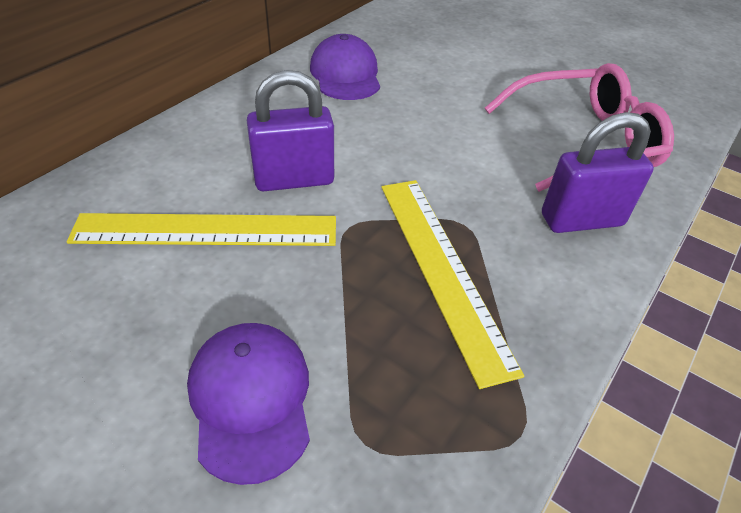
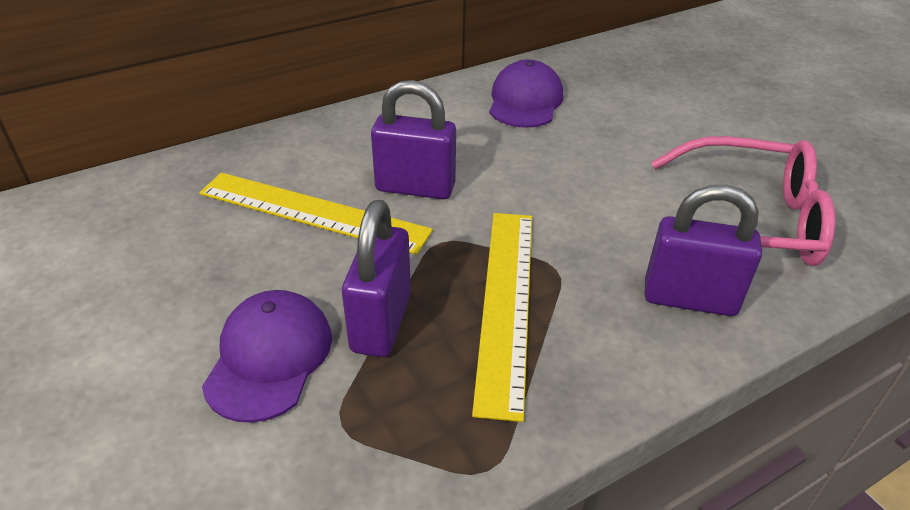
camera: 25 degrees right, 5 degrees down
none -> purple padlock [342,200,411,357]

